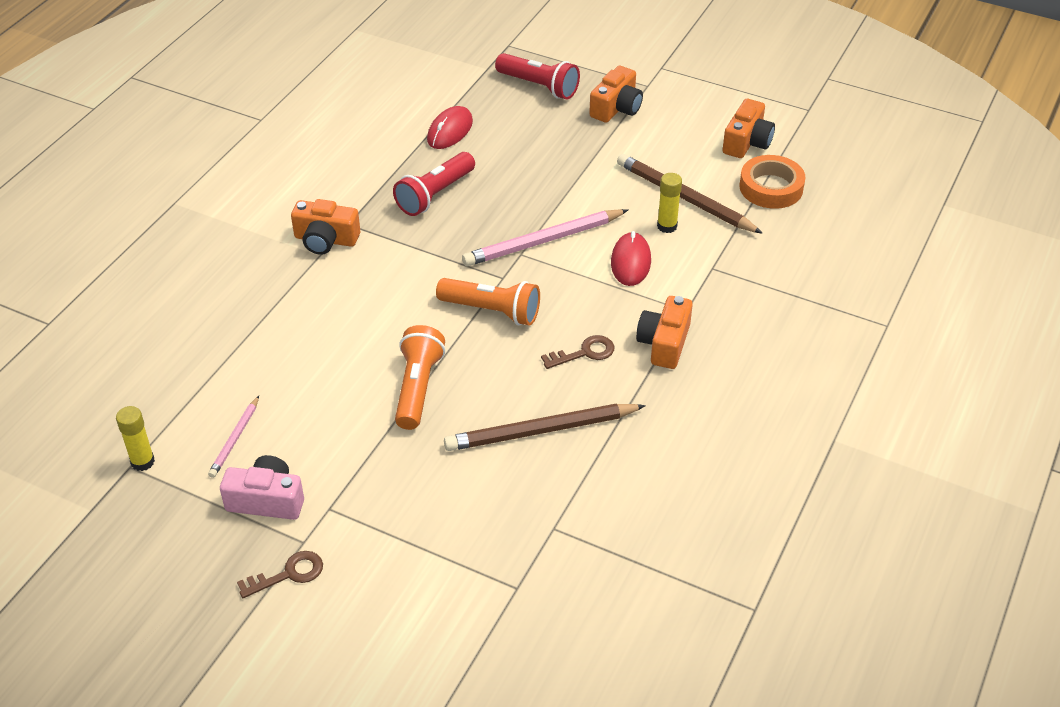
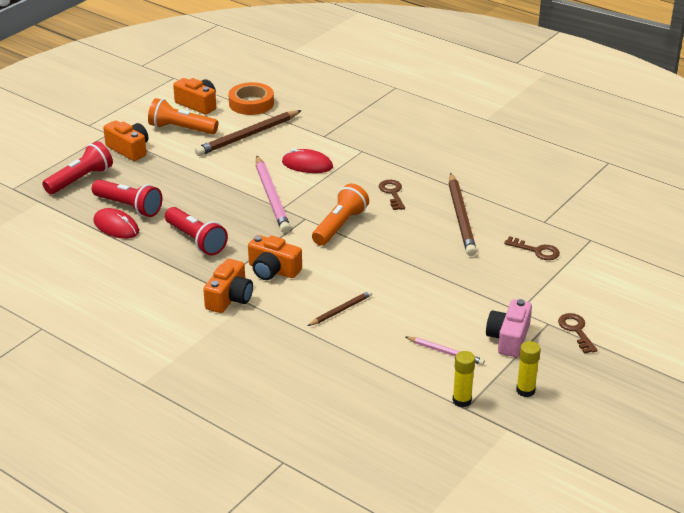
camera: 80 degrees left, 10 degrees down
orange flashlight [395,325,445,430] -> orange flashlight moved to [148,98,218,134]
orange camera [636,296,693,369] -> orange camera moved to [248,235,302,280]
yellow glue stick [657,173,682,233] -> yellow glue stick moved to [516,341,541,397]
none -> red flashlight [92,179,163,217]
none -> brown pencil [308,290,372,326]
none -> brown key [504,236,560,260]

